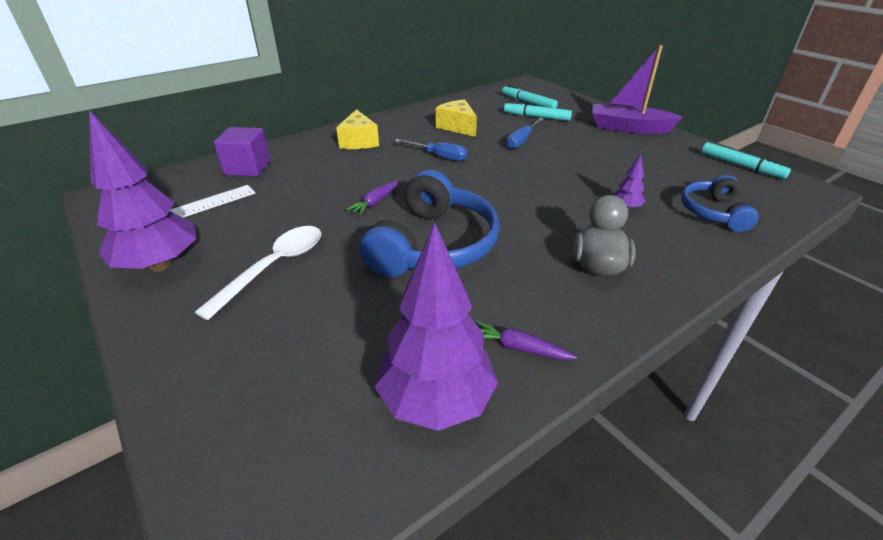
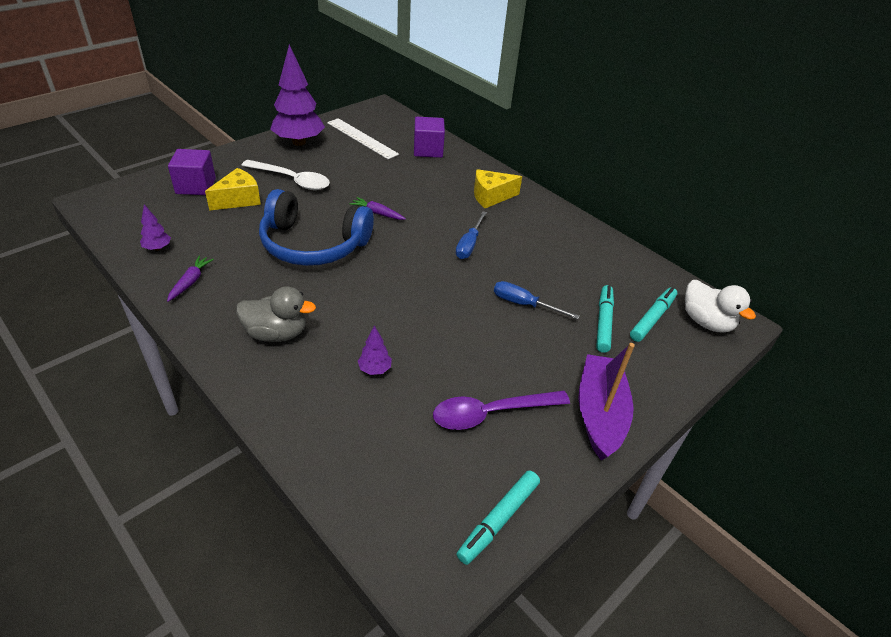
camera: 80 degrees right, 5 degrees up
purple tree [374,222,498,431] -> purple tree [140,204,171,251], size x0.43
yellow cheese [436,99,477,137] -> yellow cheese moved to [205,168,261,211]
blue headphones [681,175,759,232] -> none
none -> purple cube [168,149,216,195]
none -> purple spoon [433,391,570,430]
none -> white duck [685,280,756,333]

